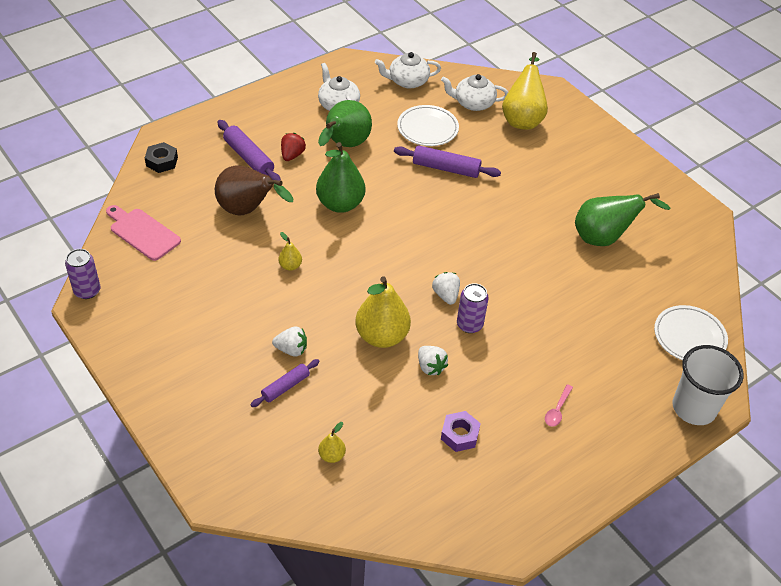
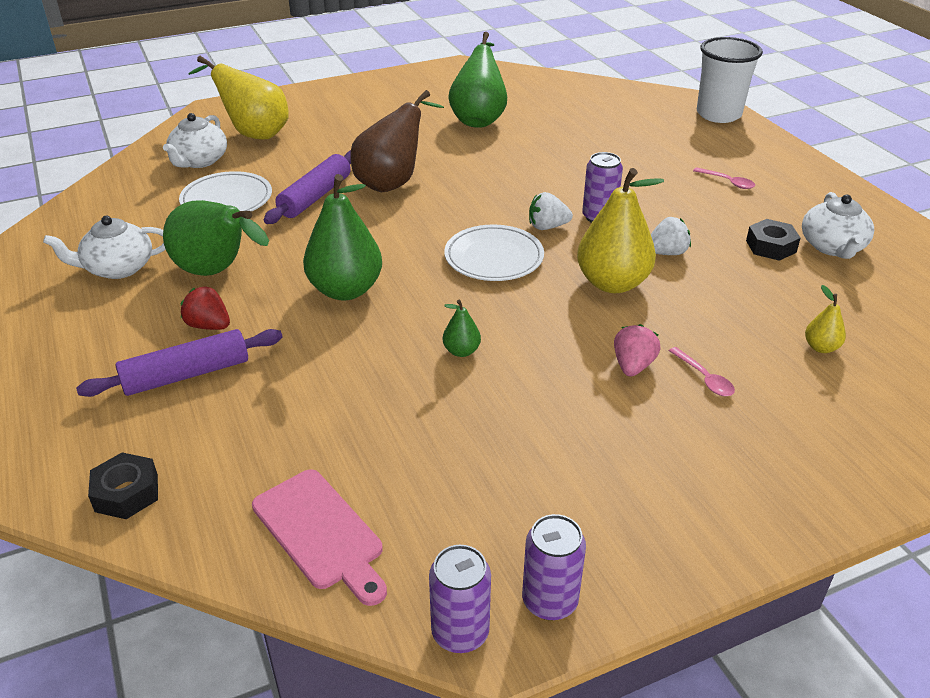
camera: 75 degrees left, 10 degrees down
pink cutting board [106,205,181,261] -> pink cutting board turned 90 degrees counterclockwise [252,469,387,606]
brown pear [215,165,293,215] -> brown pear moved to [351,90,444,192]
purple rolling pin [251,359,320,407] -> pink spoon [669,347,735,396]
white strawberry [272,326,307,357] -> pink strawberry [614,324,661,377]
yellow pear [278,232,302,271] -> green pear [443,300,481,357]
white teapot [375,52,441,89] -> white teapot moved to [802,192,874,259]
purple nut [441,411,481,452] -> black nut [746,219,801,261]
white plate [654,305,728,360] -> white plate moved to [444,225,544,281]
none -> purple can [522,514,586,620]

